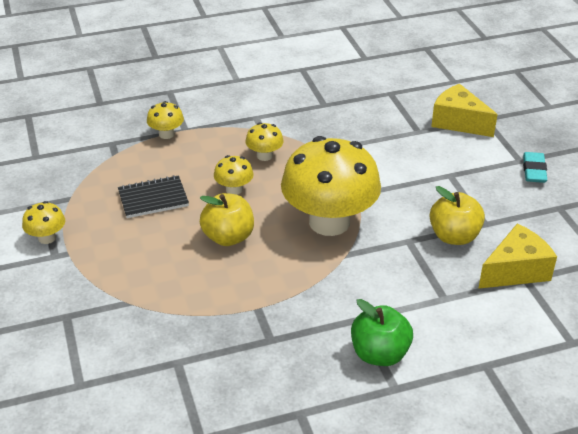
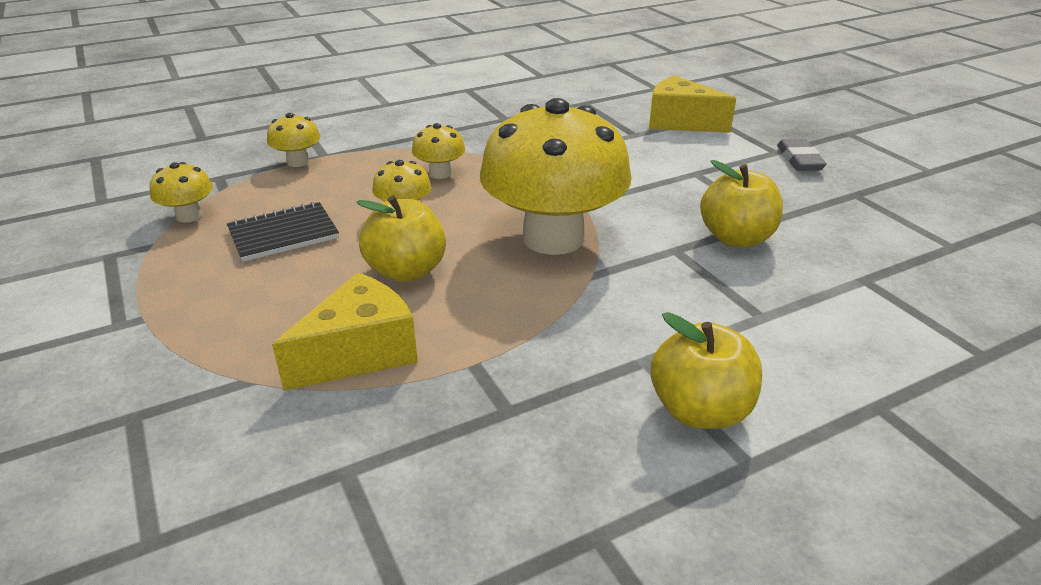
camera: 10 degrees left, 5 degrees down
yellow mushroom [22,201,65,244] -> yellow mushroom moved to [150,162,213,223]
green apple [351,299,413,366] -> yellow apple [651,312,762,429]
yellow cheese [478,223,557,289] -> yellow cheese moved to [272,273,418,391]
turquoise eraser [523,152,547,183] -> grey eraser [777,139,827,171]

